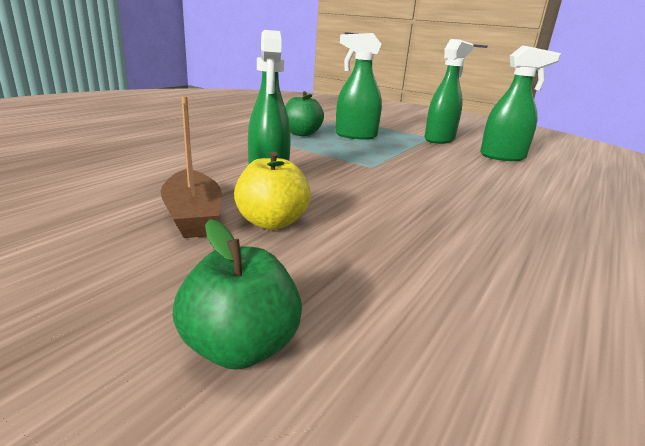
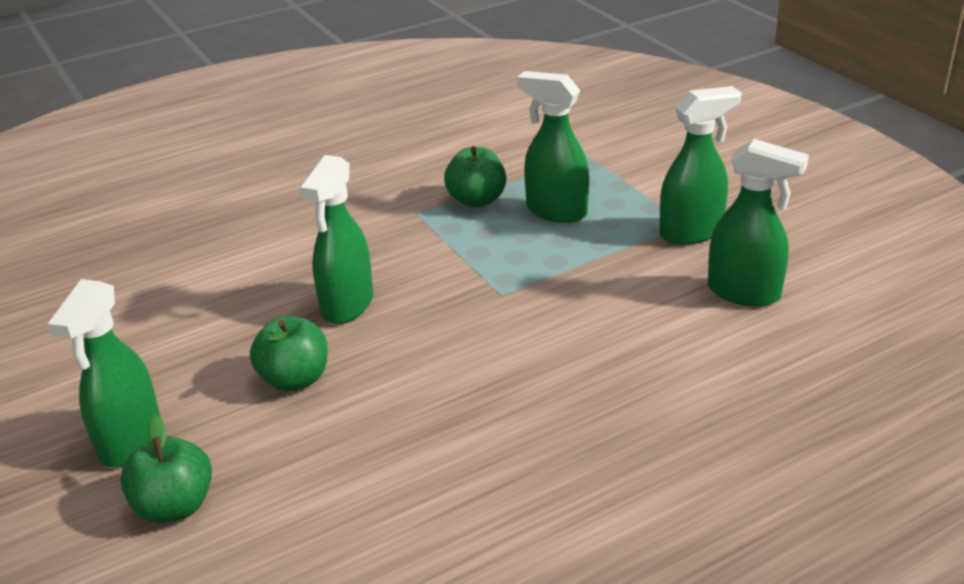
camera: 30 degrees right, 10 degrees up
brown boat [160,96,222,238] -> none
yellow apple [234,151,311,230] -> green apple [250,316,328,391]
none -> green spray bottle [48,279,161,467]

